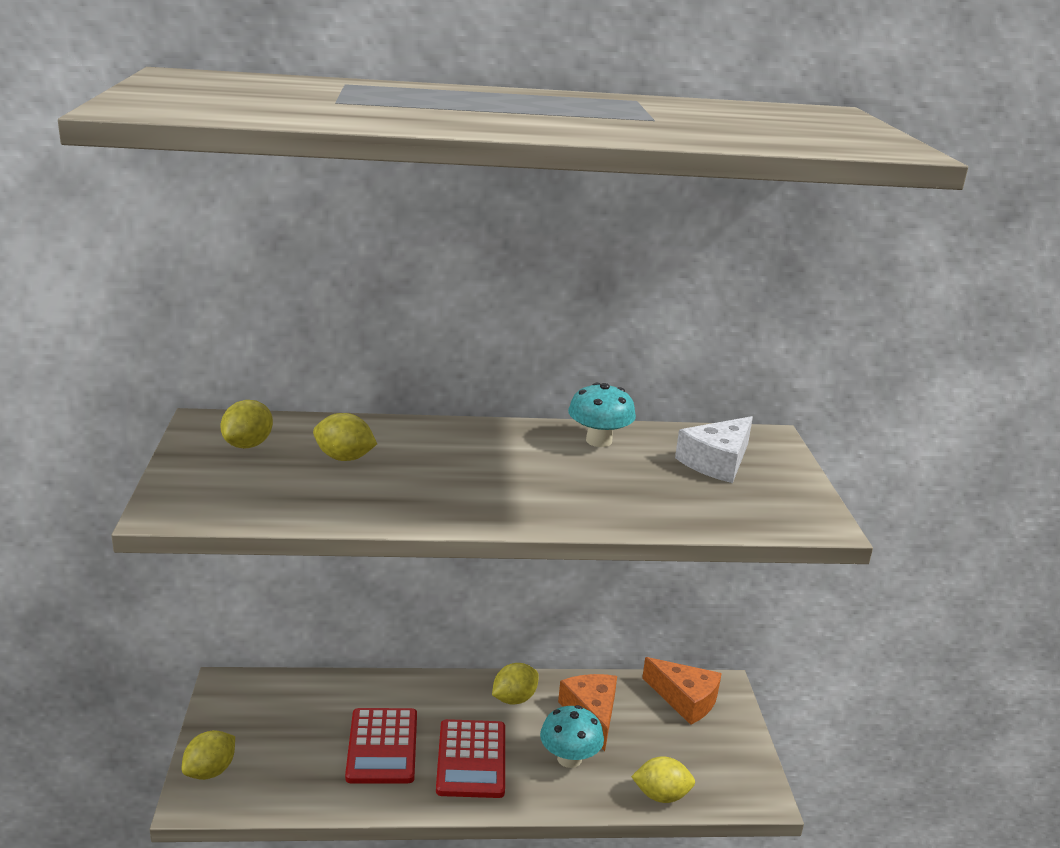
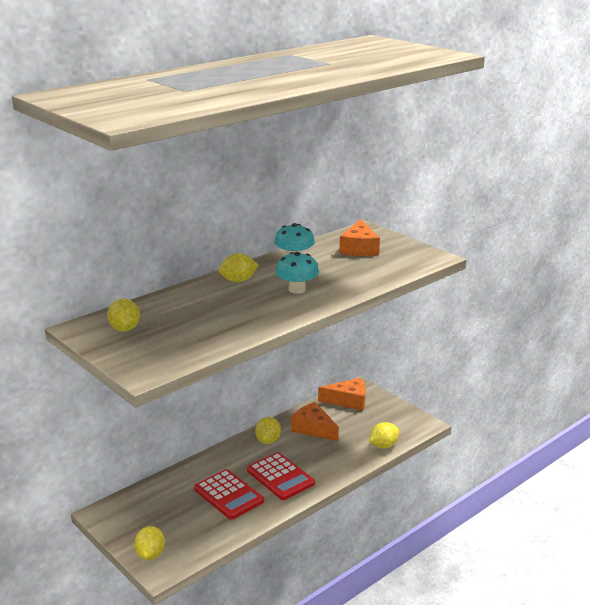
camera: 35 degrees left, 0 degrees up
yellow lemon [313,413,377,461] -> yellow lemon moved to [218,253,258,282]
turquoise mushroom [540,705,604,768] -> turquoise mushroom moved to [275,252,319,294]
white cheese [675,416,753,483] -> orange cheese [339,219,380,256]

